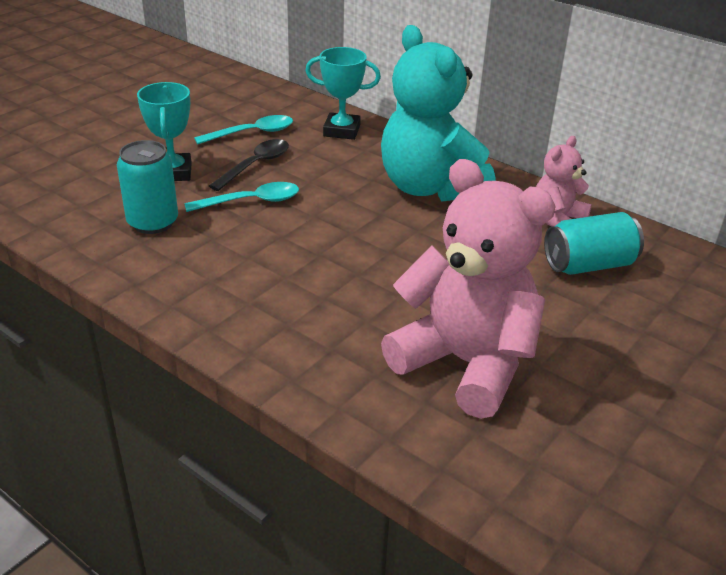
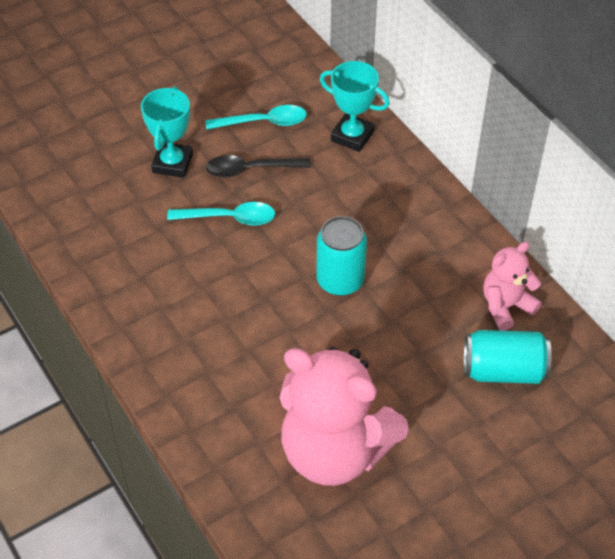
camera: 20 degrees right, 15 degrees up
turquoise can [117,140,178,234] -> turquoise can moved to [316,216,367,296]
black spoon [209,139,289,191] -> black spoon turned 150 degrees counterclockwise [206,155,311,178]
turquoise teddy bear [381,25,496,202] -> none
pink teddy bear [381,159,556,419] -> pink teddy bear turned 150 degrees clockwise [280,347,409,486]

